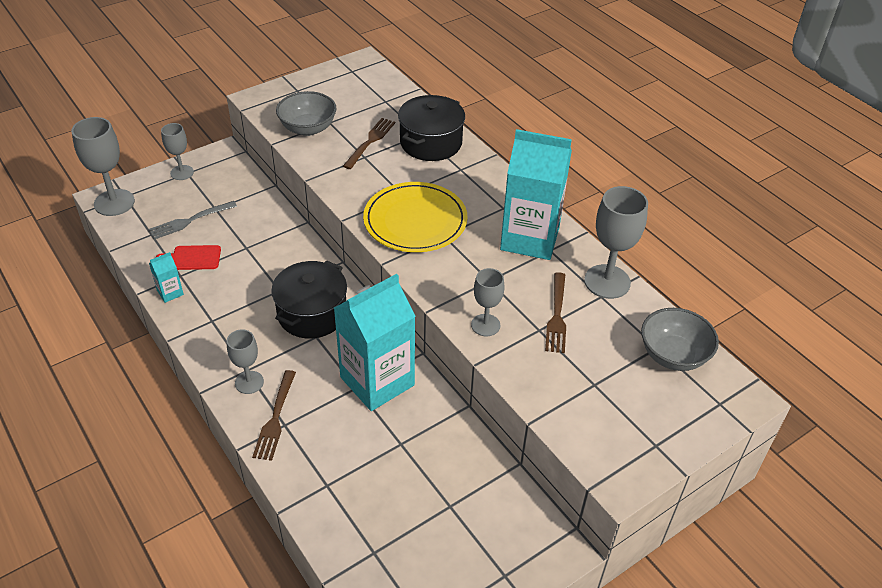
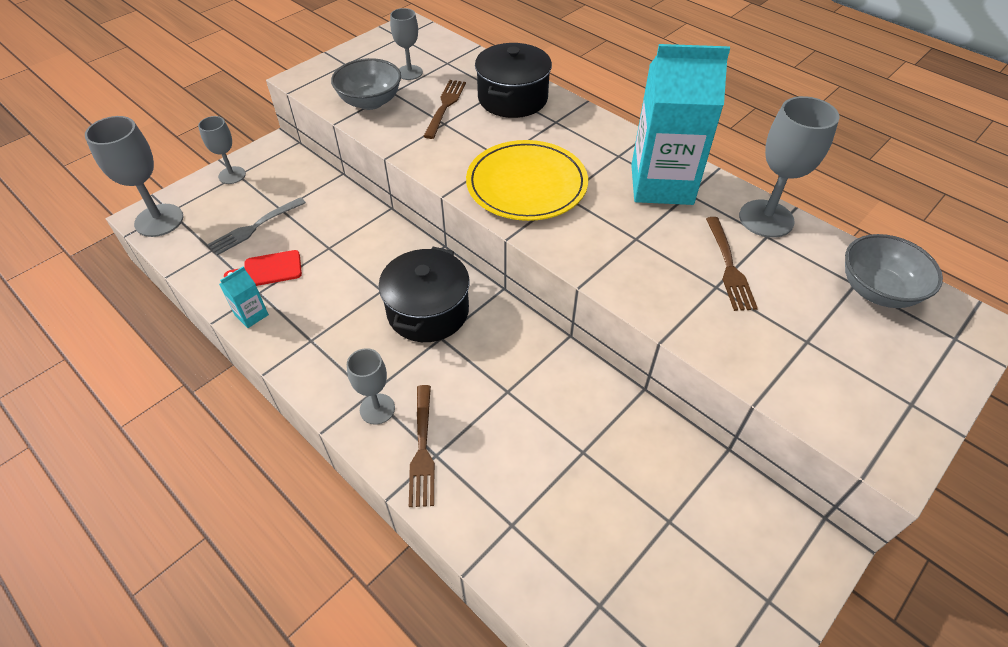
camera: 10 degrees left, 5 degrees up
turquoise carton [334,274,415,411] -> none
grey goblet [471,268,504,336] -> grey goblet moved to [390,8,423,80]

